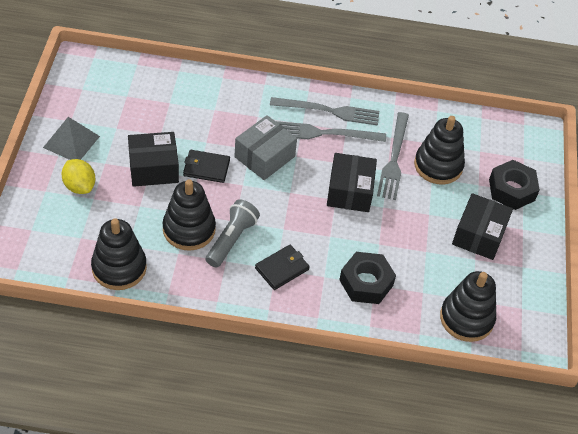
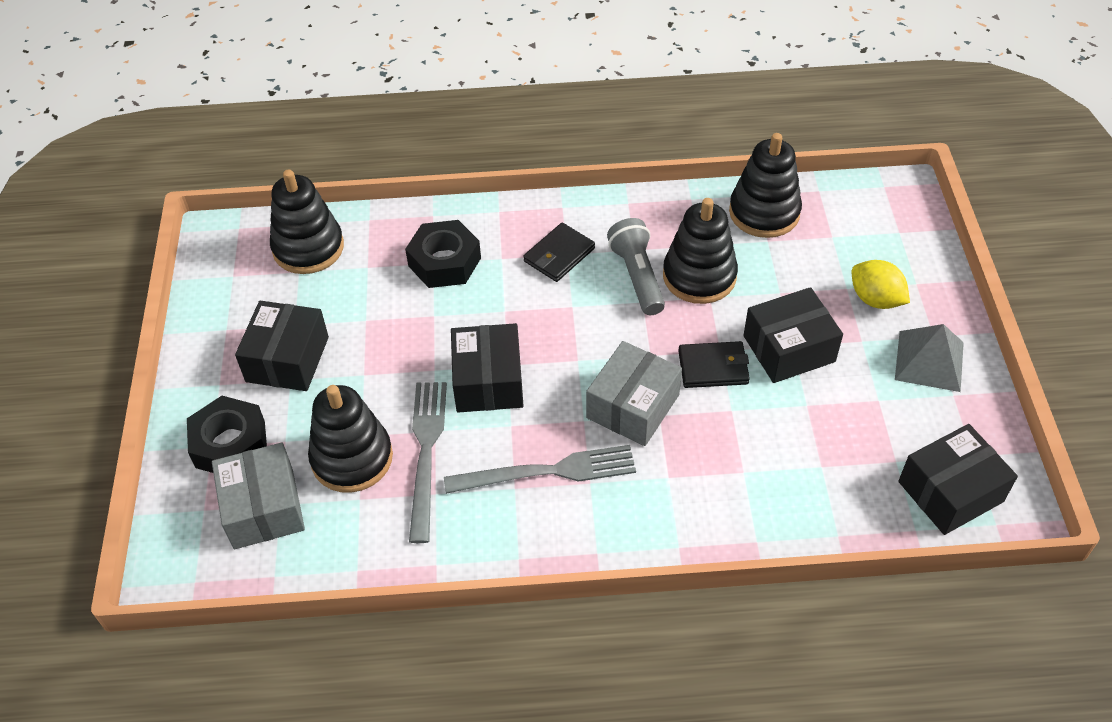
camera: 175 degrees right, 0 degrees up
grey flashlight [206,199,260,268] -> grey flashlight turned 150 degrees clockwise [607,218,665,315]
grey fork [270,97,379,126] -> none
none -> grey box [212,443,305,549]
none -> black box [898,424,1018,535]

